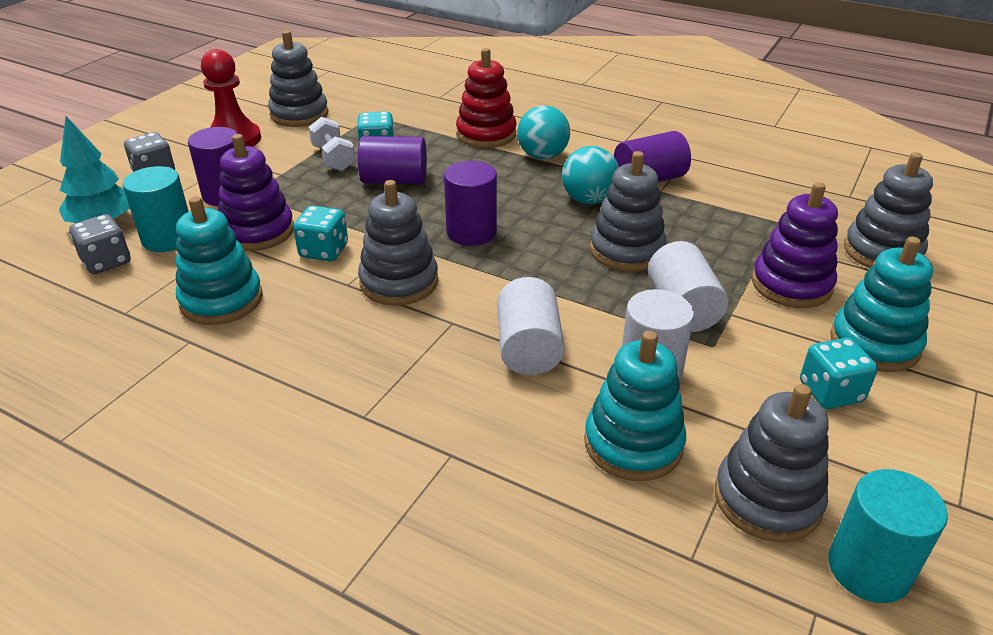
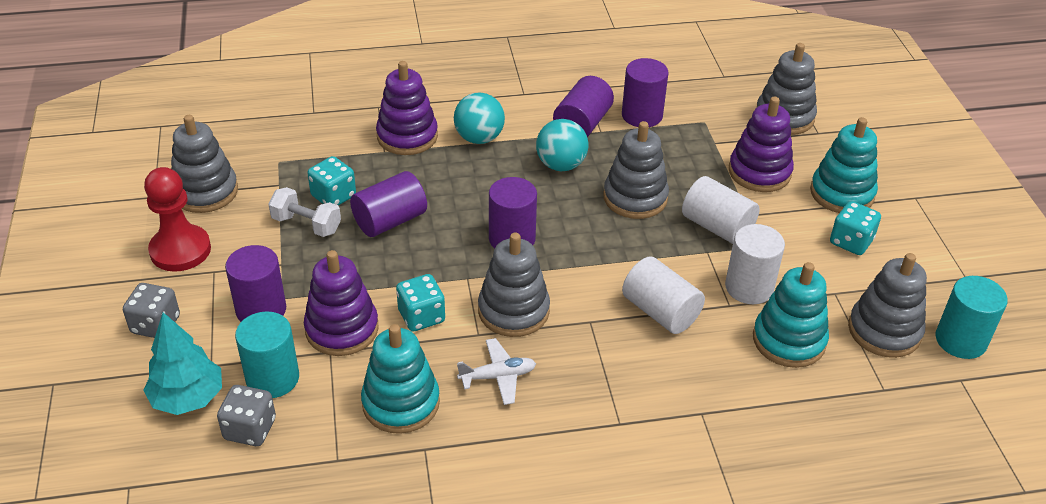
camera: 40 degrees left, 5 degrees up
red stacking toy [456,48,517,148] -> purple stacking toy [376,61,438,155]
none -> white plane [457,338,536,405]
none -> purple cylinder [622,58,669,127]

